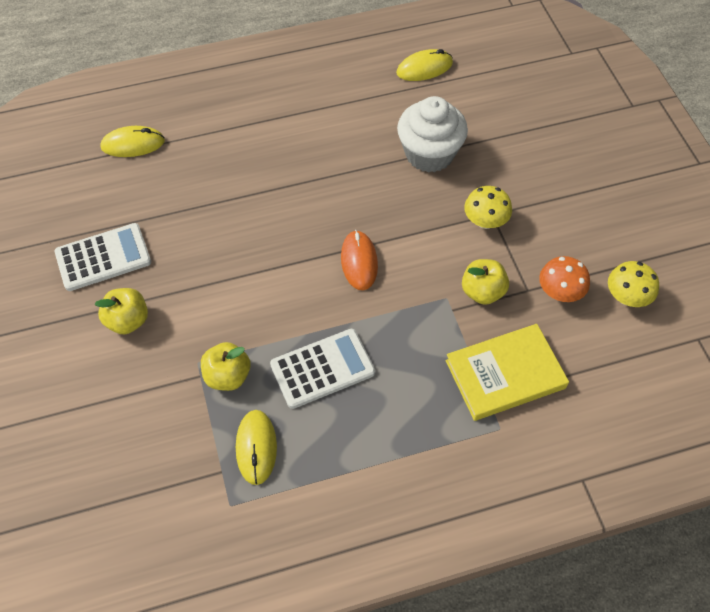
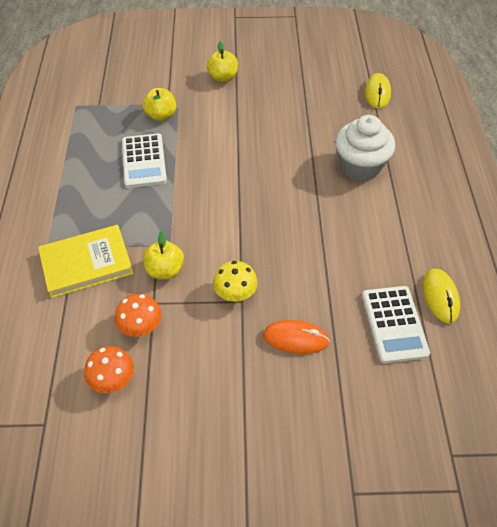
camera: 105 degrees right, 5 degrees down
white calculator [55,223,151,291] -> white calculator moved to [362,286,430,363]
yellow mouse [236,410,277,485] -> none
orange mouse [341,230,378,290] -> orange mouse moved to [263,320,330,354]
white cupcake [397,96,468,173] -> white cupcake moved to [335,115,395,181]
yellow book [445,324,569,421] -> yellow book turned 75 degrees clockwise [38,225,133,298]
yellow mushroom [608,261,659,307] -> orange mushroom [84,346,134,393]

